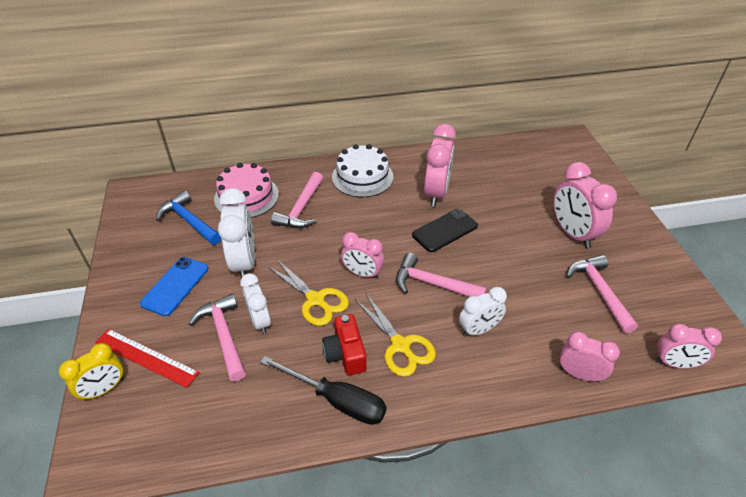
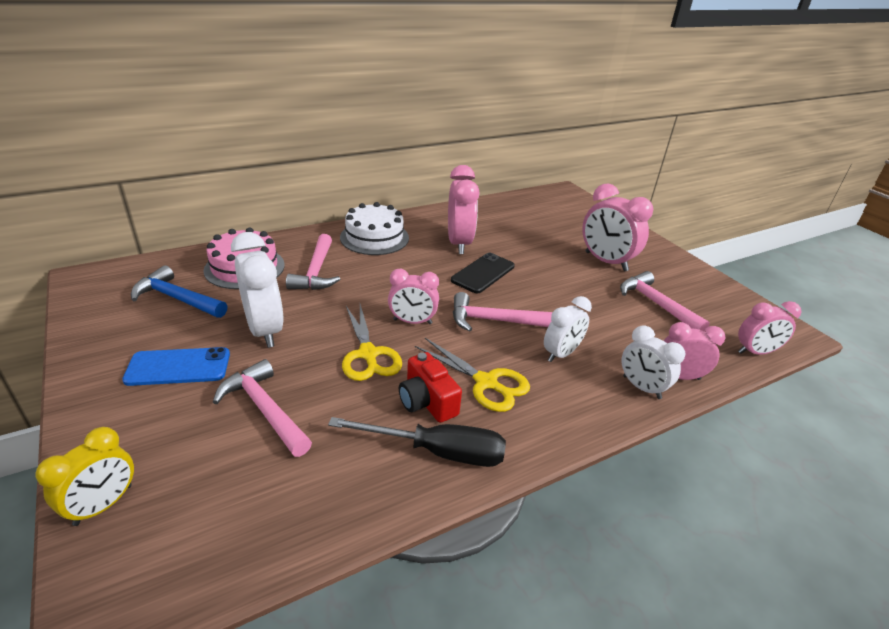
camera: 20 degrees left, 10 degrees down
red ruler [95,329,199,388] -> none
blue phone [140,257,208,316] -> blue phone turned 75 degrees clockwise [122,347,230,386]
white clock [240,273,271,334] -> white clock moved to [622,325,686,399]
yellow scissors [267,260,349,326] -> yellow scissors turned 45 degrees clockwise [342,304,402,381]

